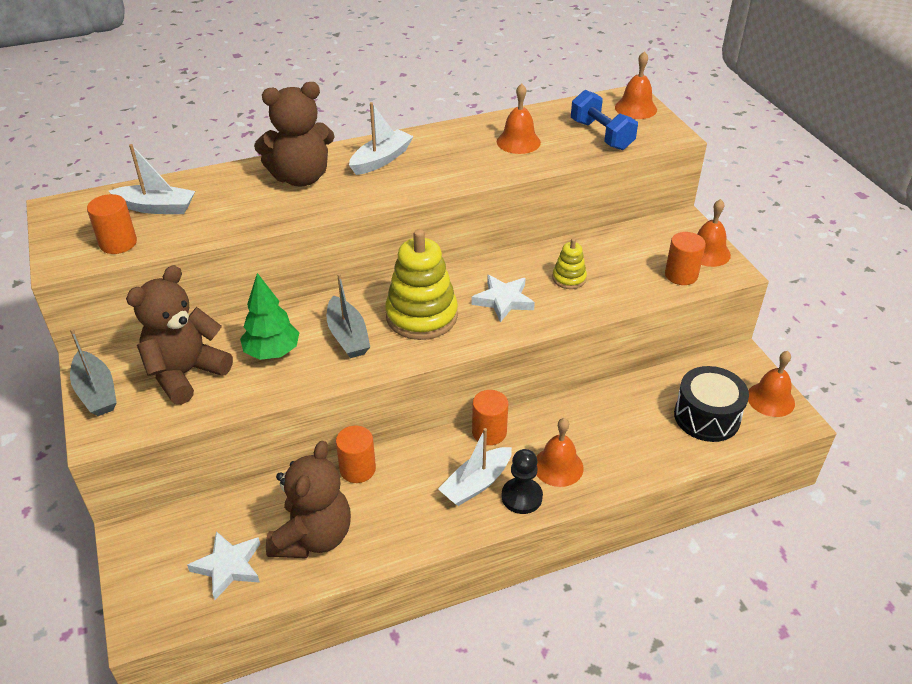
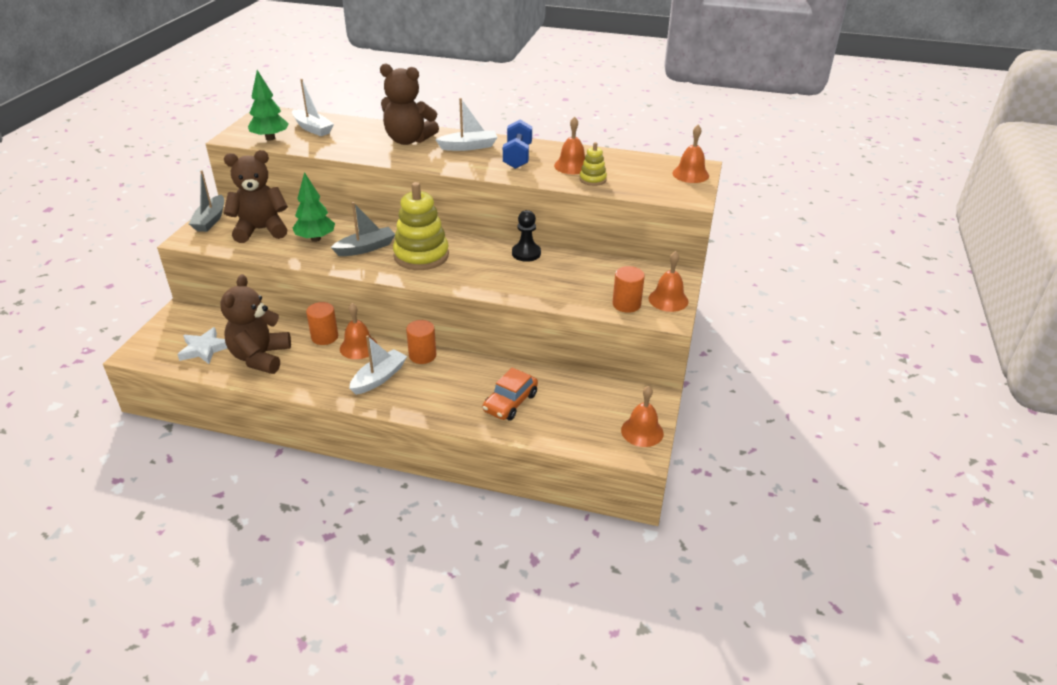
camera: 35 degrees right, 5 degrees down
orange cylinder [87,194,137,254] -> green tree [248,70,289,141]
brown teddy bear [266,441,351,558] -> brown teddy bear turned 135 degrees clockwise [220,274,291,374]
grey boat [327,273,370,358] -> grey boat turned 135 degrees counterclockwise [331,202,395,256]
white boat [438,428,512,506] -> white boat turned 135 degrees clockwise [349,335,407,395]
white star [471,275,535,323] -> none
black pawn [501,449,543,514] -> black pawn moved to [512,210,541,262]
orange bell [536,418,584,487] -> orange bell moved to [340,303,377,359]
yellow stacking toy [552,238,587,289] -> yellow stacking toy moved to [579,142,607,186]
blue dumbbell [571,90,638,150] -> blue dumbbell moved to [503,119,532,169]
black drum [674,366,749,442] -> none
none -> orange car [483,368,538,421]

